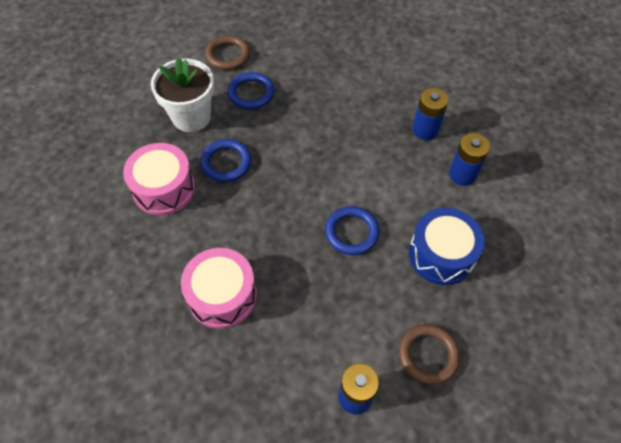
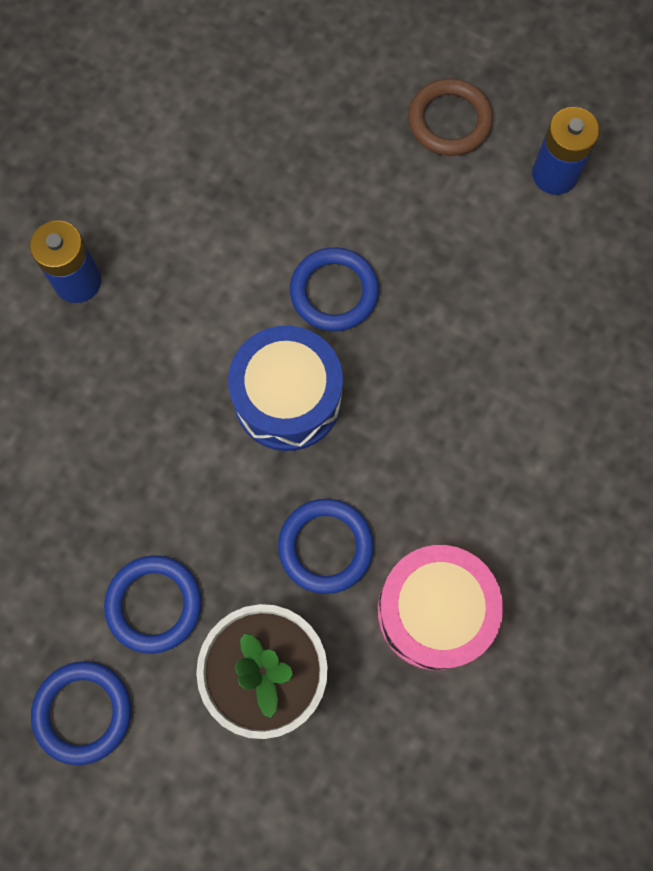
camera: 120 degrees left, 15 degrees up
pink drum [181,248,257,329] -> none
brown ring [205,36,250,70] -> blue ring [31,661,131,765]
blue drum [409,208,485,285] -> blue drum moved to [228,326,343,451]
blue battery [449,133,490,186] -> none

